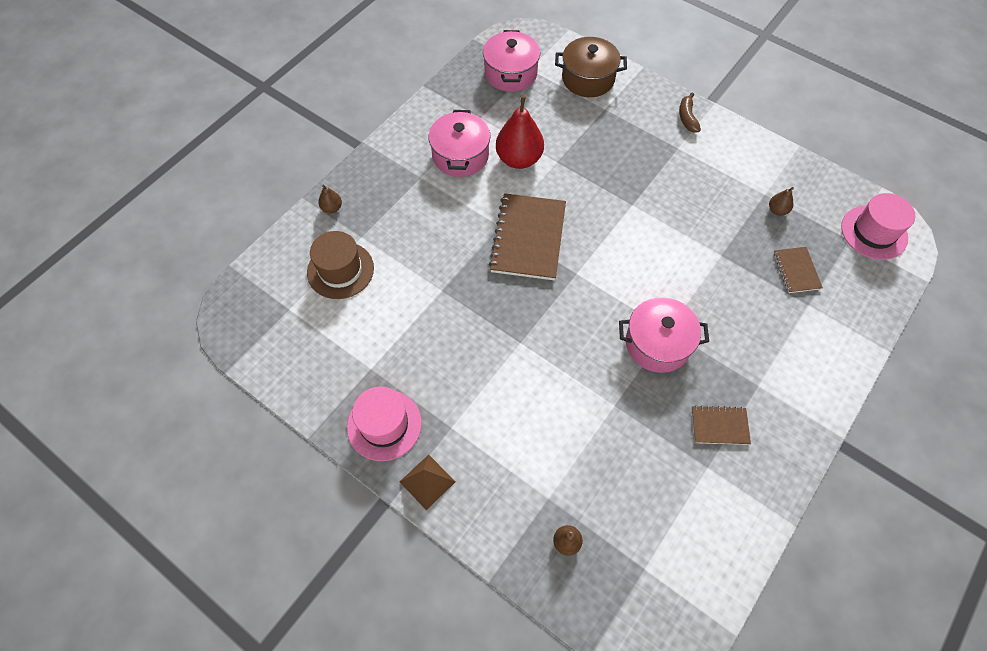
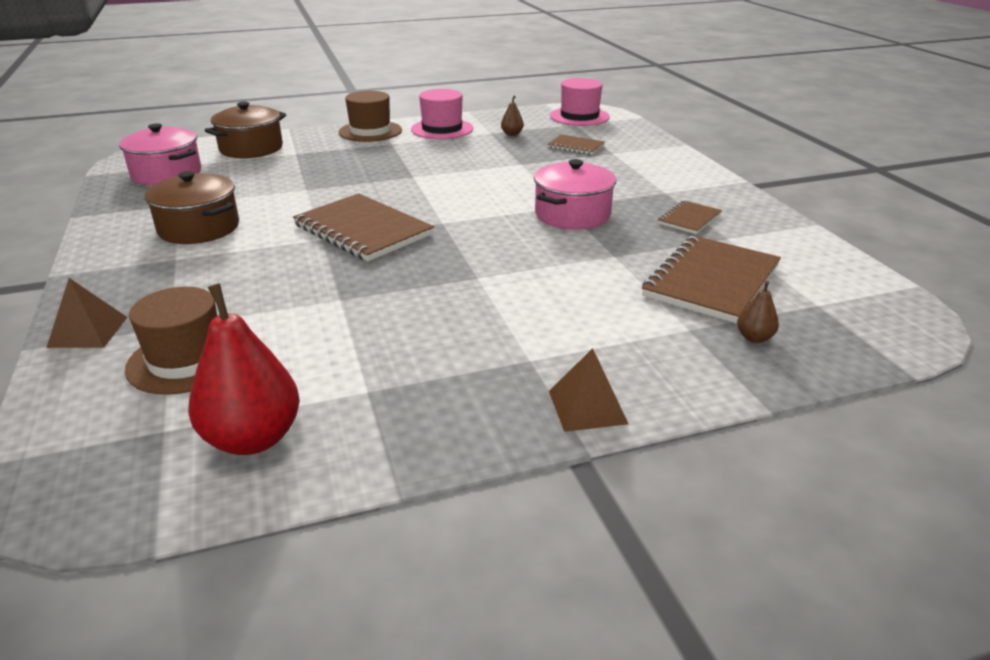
camera: 55 degrees left, 30 degrees down
brown pear [318,185,342,213] -> brown pyramid [46,278,127,348]
pink hat [347,387,422,461] -> pink hat moved to [411,89,473,139]
pink pot [429,110,490,177] -> brown pot [144,171,239,244]
red pear [496,96,544,169] -> red pear moved to [188,283,300,455]
brown banana [679,93,701,133] -> brown hat [339,91,402,142]
none -> brown notebook [642,235,781,323]

